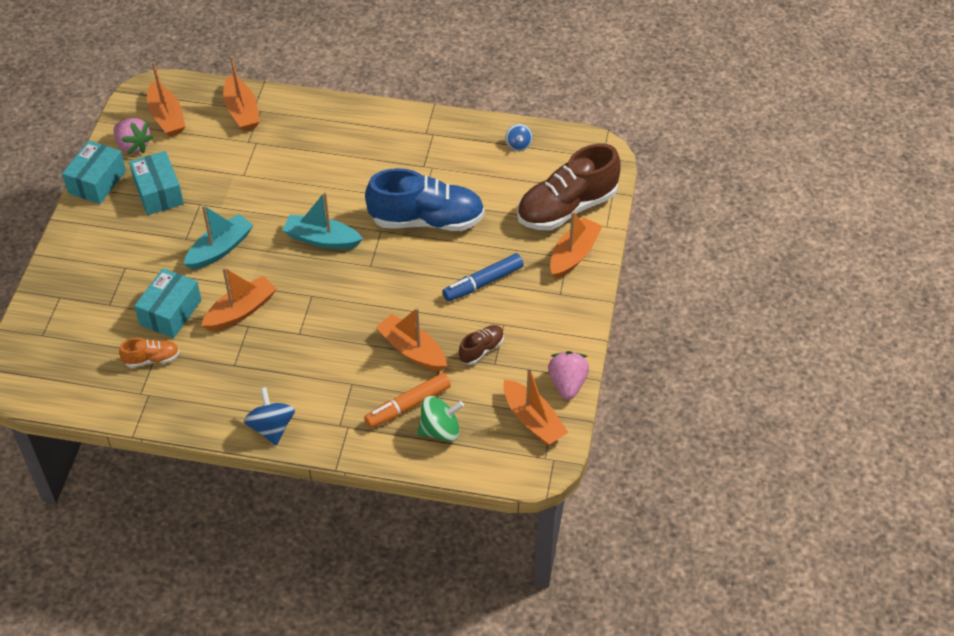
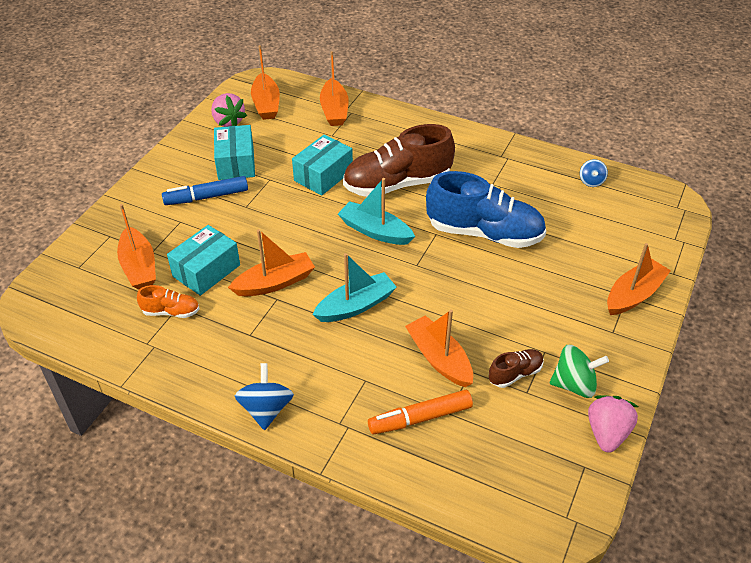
camera: 15 degrees right, 5 degrees down
turquoise box [62,140,126,204] -> turquoise box moved to [292,134,353,195]
turquoise boat [184,205,254,270] -> turquoise boat moved to [312,253,397,322]
green spinning top [418,396,464,442] -> green spinning top moved to [550,345,609,398]
blue marker [442,253,524,301] -> blue marker moved to [162,176,248,205]
orange boat [503,367,568,445] -> orange boat moved to [117,204,156,290]
brown shoe [517,144,621,230] -> brown shoe moved to [343,124,455,197]

